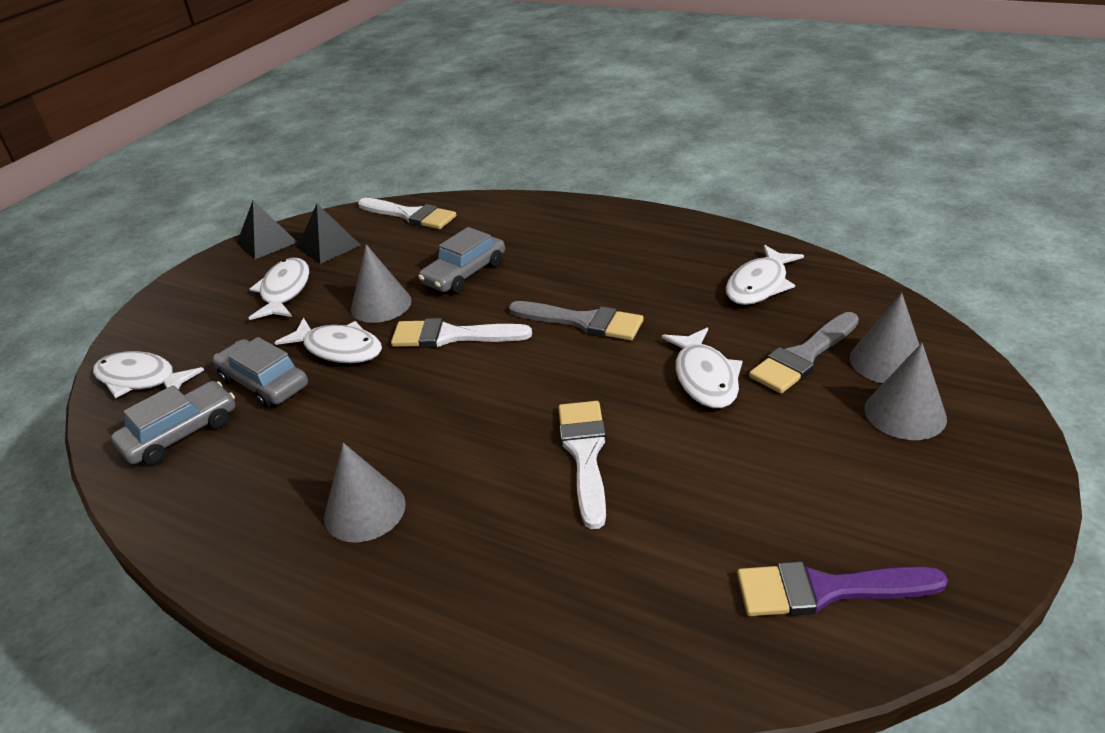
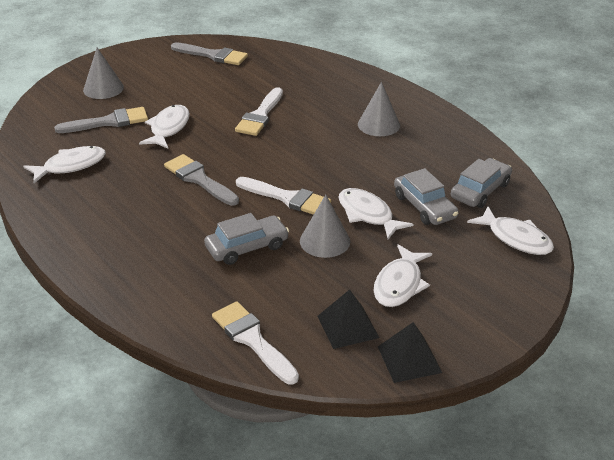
camera: 160 degrees left, 0 degrees up
grey car [111,381,235,465] -> grey car turned 150 degrees clockwise [451,158,512,208]
purple brush [737,561,948,616] -> grey brush [171,42,248,65]
grey cone [850,293,919,383] -> none

